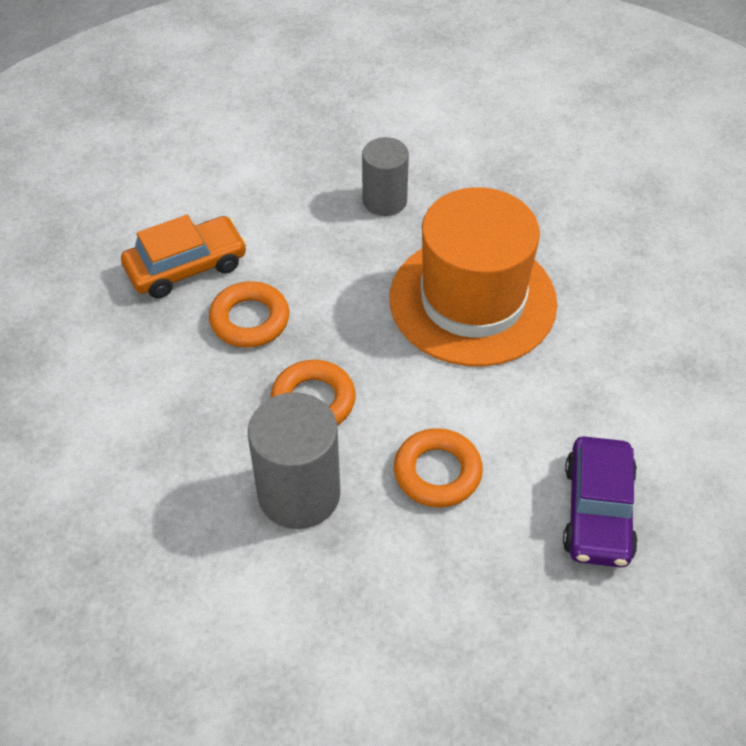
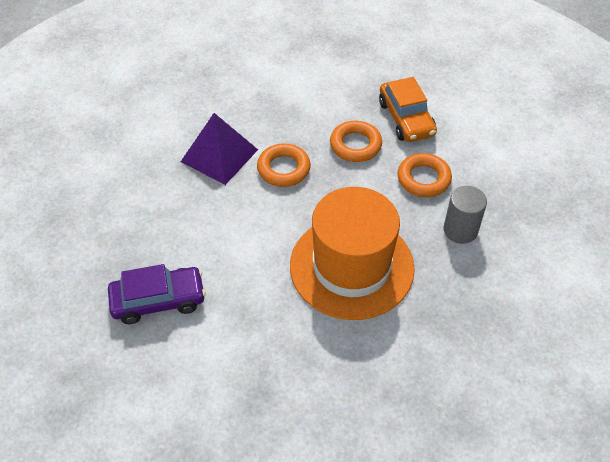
camera: 100 degrees right, 0 degrees up
grey cylinder [248,392,340,529] -> purple pyramid [181,113,258,185]
orange ring [394,428,483,507] -> orange ring moved to [397,153,452,197]
purple car [563,436,638,567] -> purple car turned 150 degrees clockwise [108,264,206,324]

